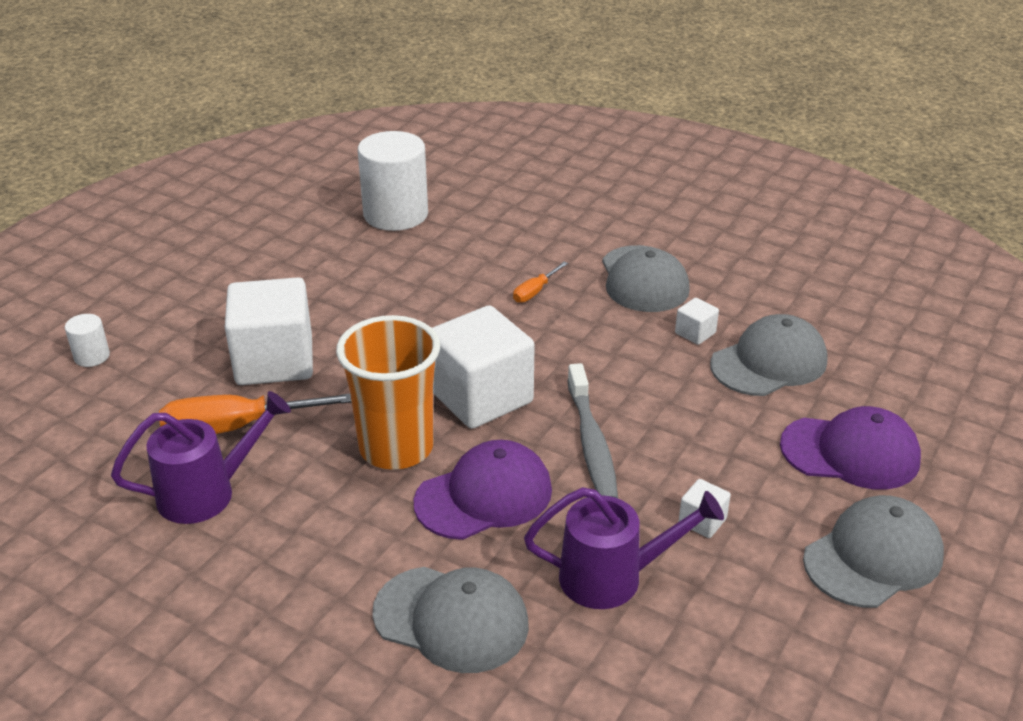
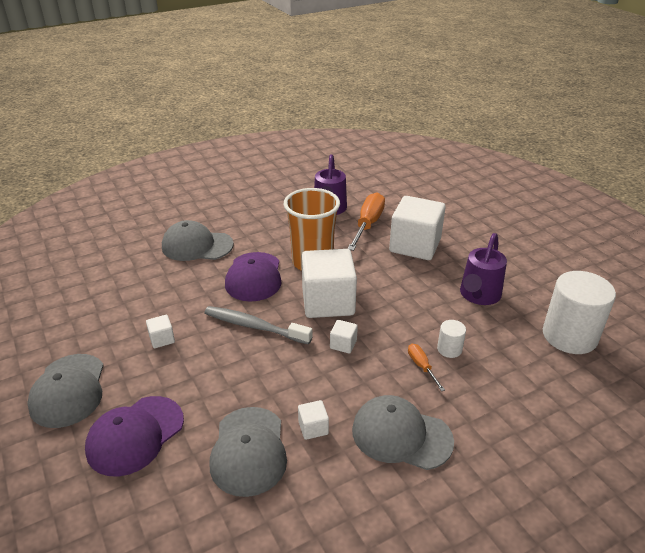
camera: 120 degrees right, 0 degrees up
white cylinder [65,314,110,367] -> white cylinder moved to [437,320,466,358]
grey cap [372,567,529,673] -> grey cap turned 45 degrees clockwise [162,220,234,261]
purple watering can [524,487,724,609] -> purple watering can moved to [460,233,507,305]
none -> white cube [330,320,358,354]

